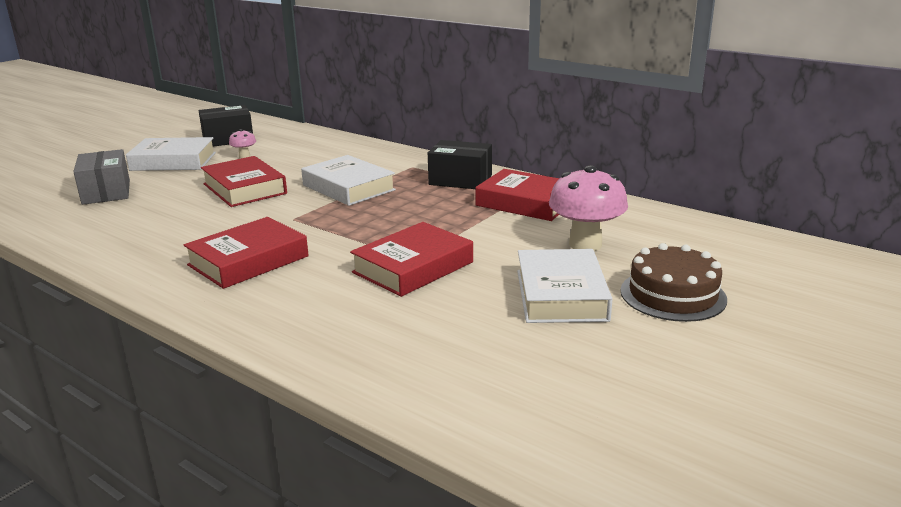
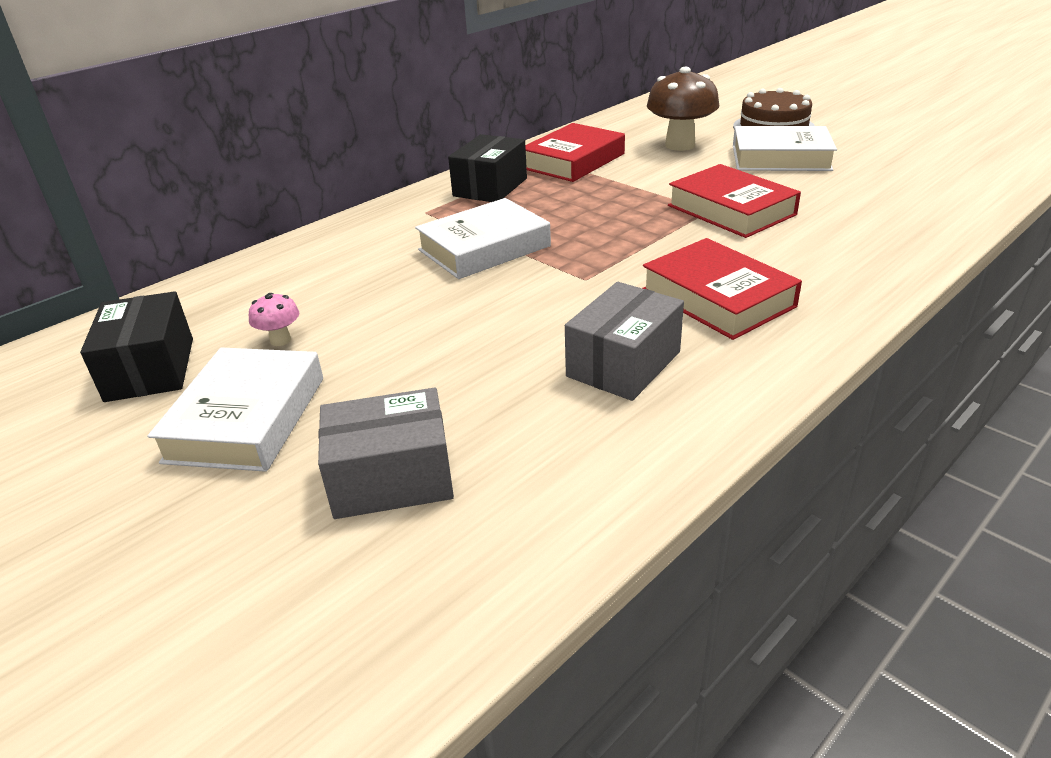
camera: 80 degrees left, 10 degrees up
red book [201,156,287,207] -> none
pink mushroom [549,165,628,251] -> brown mushroom [647,67,719,151]
none -> grey box [565,282,684,401]

